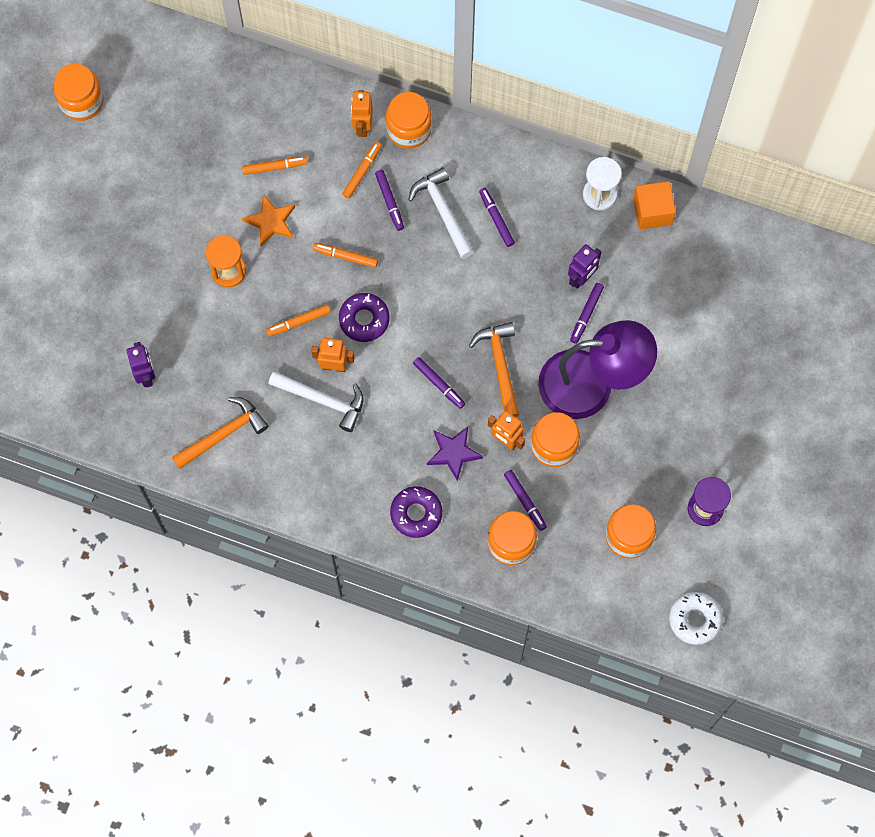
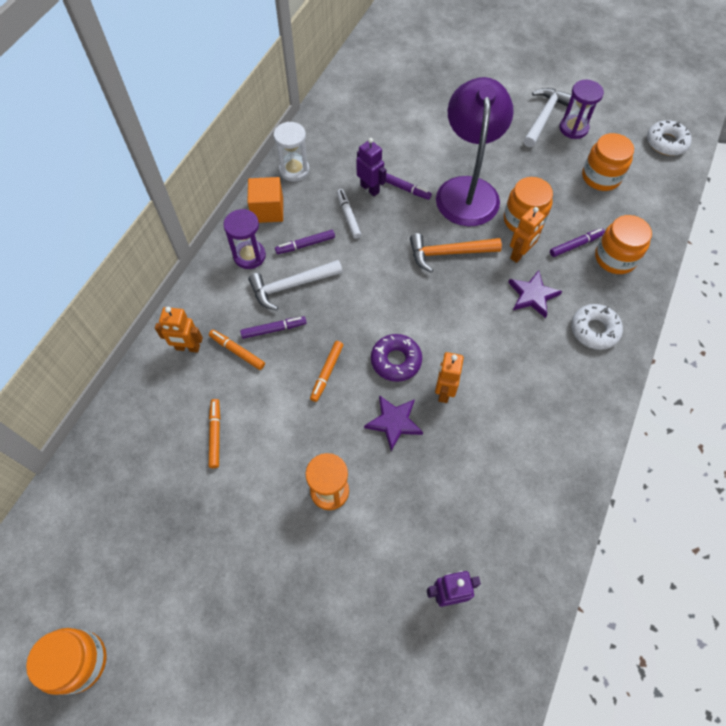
camera: 85 degrees left, 10 degrees down
orange hammer [172,397,269,469] -> none
orange star [242,194,295,247] -> none
orange marker [266,304,331,336] -> purple star [364,395,423,451]
white hammer [268,371,363,432] -> white hammer moved to [523,88,572,147]
orange jar [386,92,432,149] -> none
purple donut [390,486,442,538] -> white donut [571,304,623,350]
purple marker [413,357,465,409] -> none
orange cube [633,181,676,229] -> orange cube moved to [247,177,283,223]
none -> purple hourglass [223,209,266,269]
none -> white marker [337,189,361,239]

